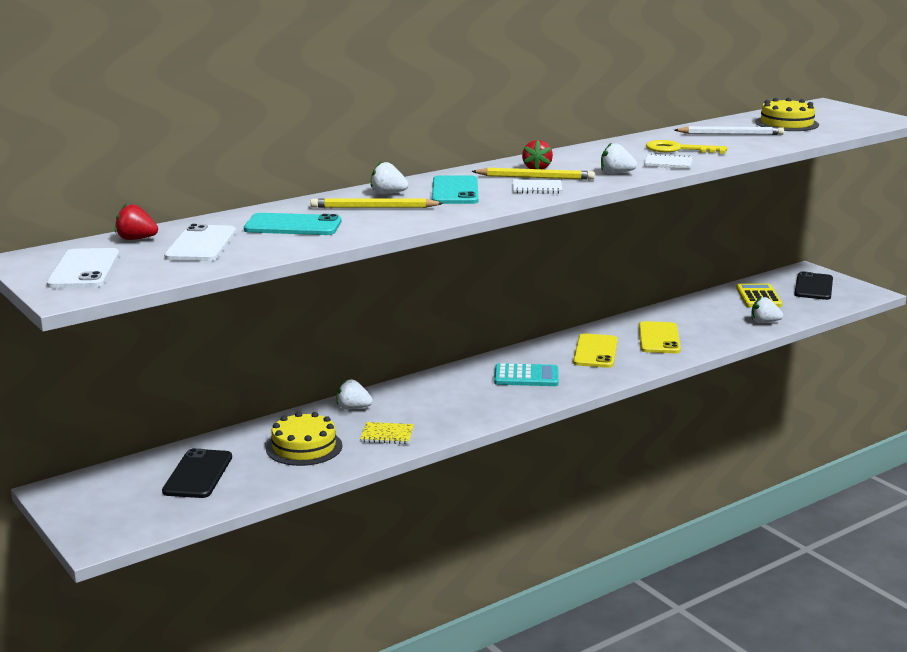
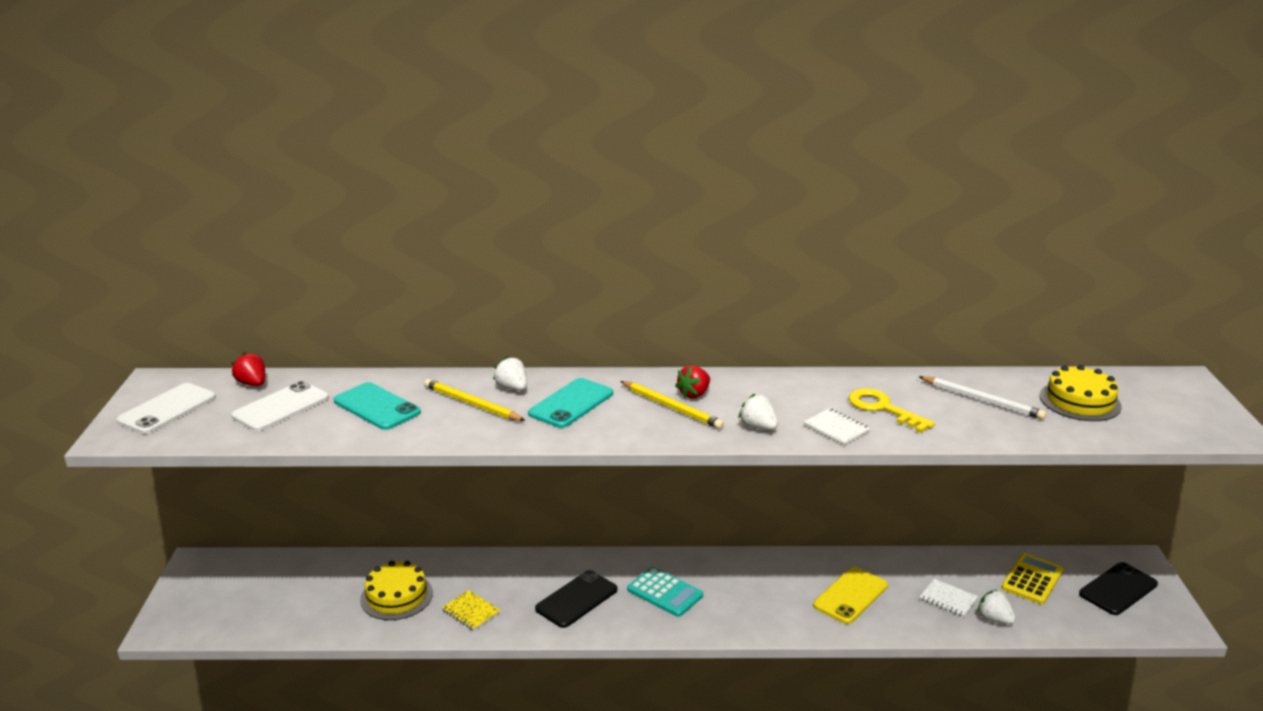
camera: 35 degrees right, 5 degrees up
black phone [162,448,232,498] -> black phone moved to [535,570,617,628]
white strawberry [337,379,373,410] -> none
white notebook [513,179,563,194] -> white notebook moved to [920,579,978,617]
yellow phone [573,333,618,368] -> none

